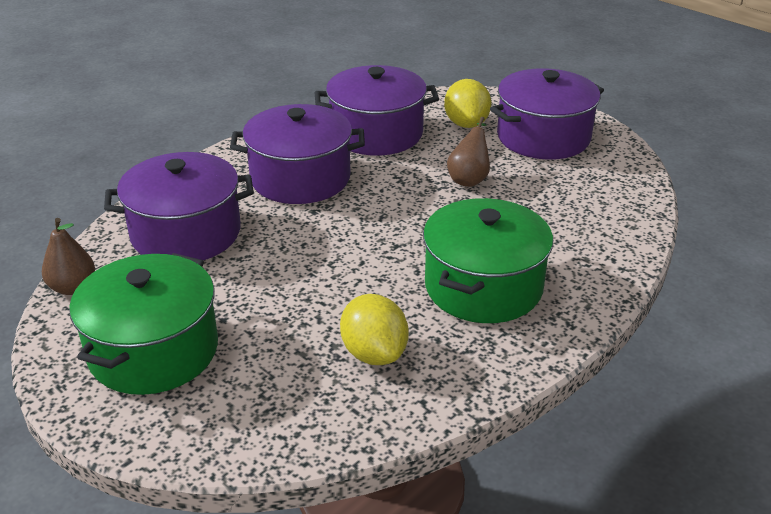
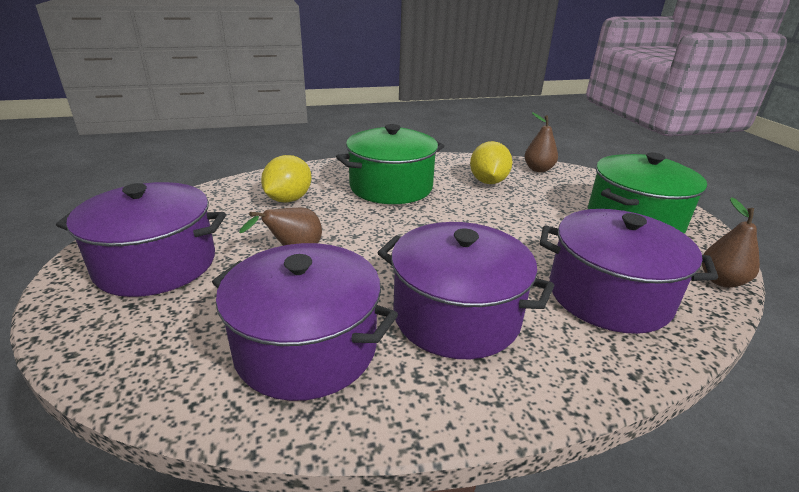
camera: 150 degrees left, 5 degrees down
yellow lemon [444,79,491,128] -> yellow lemon moved to [261,155,312,203]
none -> brown pear [525,112,558,172]

